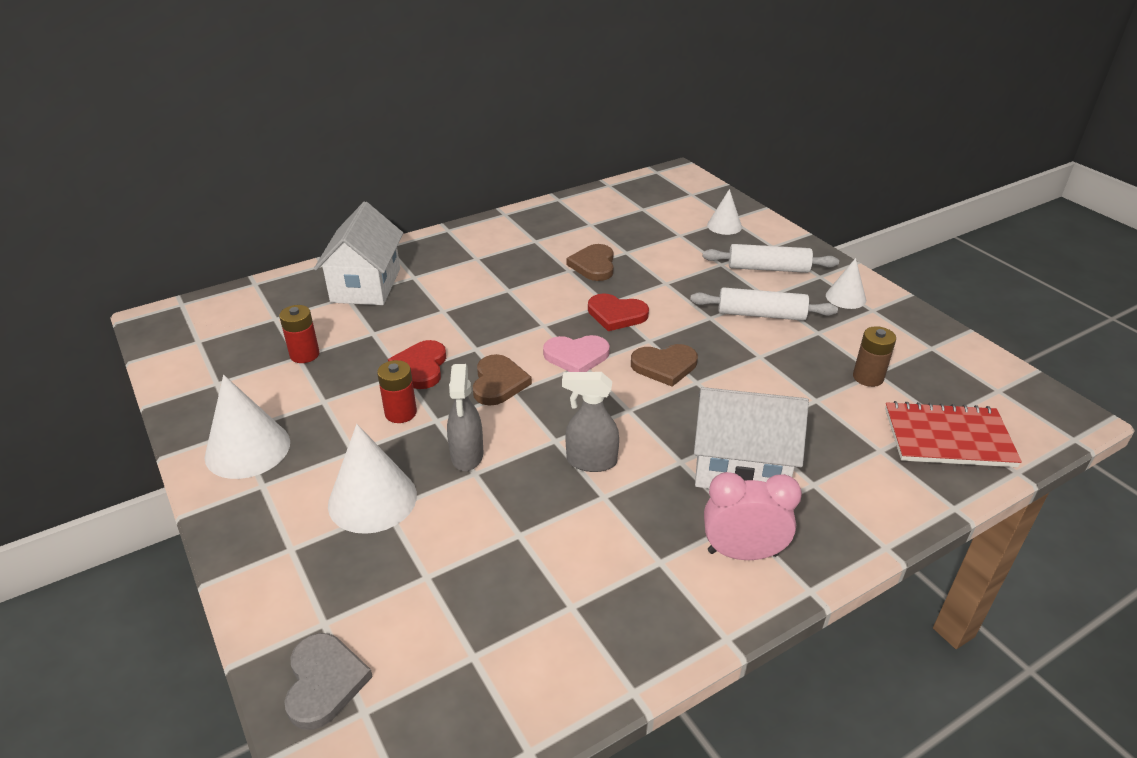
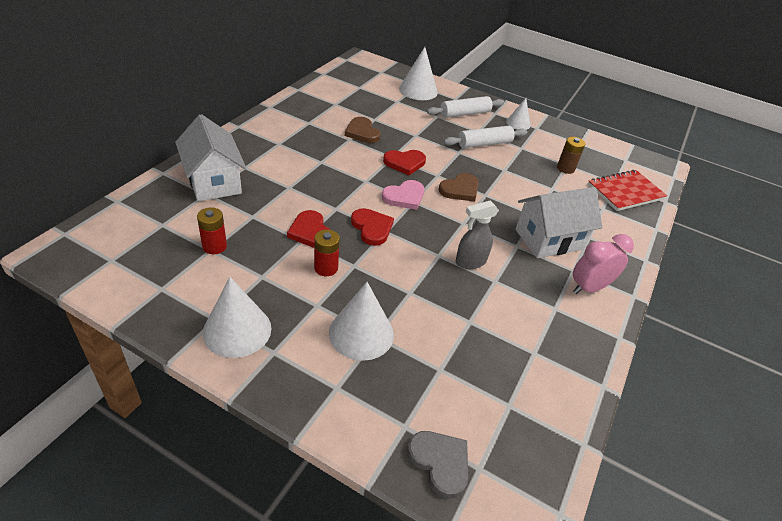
camera: 35 degrees left, 5 degrees up
grey spray bottle [447,364,484,471] -> none
brown heart [473,354,532,405] -> red heart [351,208,394,246]
white cone [707,189,742,235] -> white cone [399,47,438,100], size x1.66

